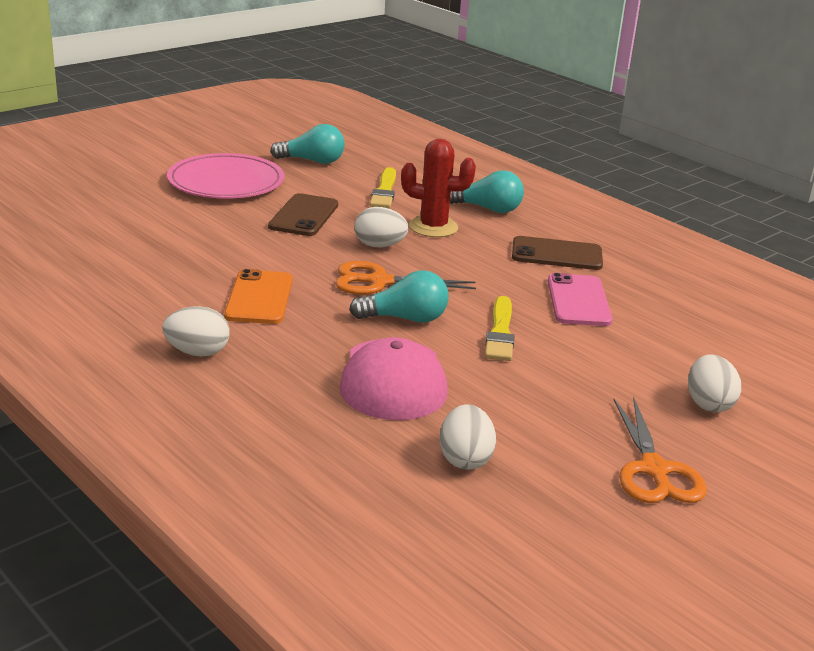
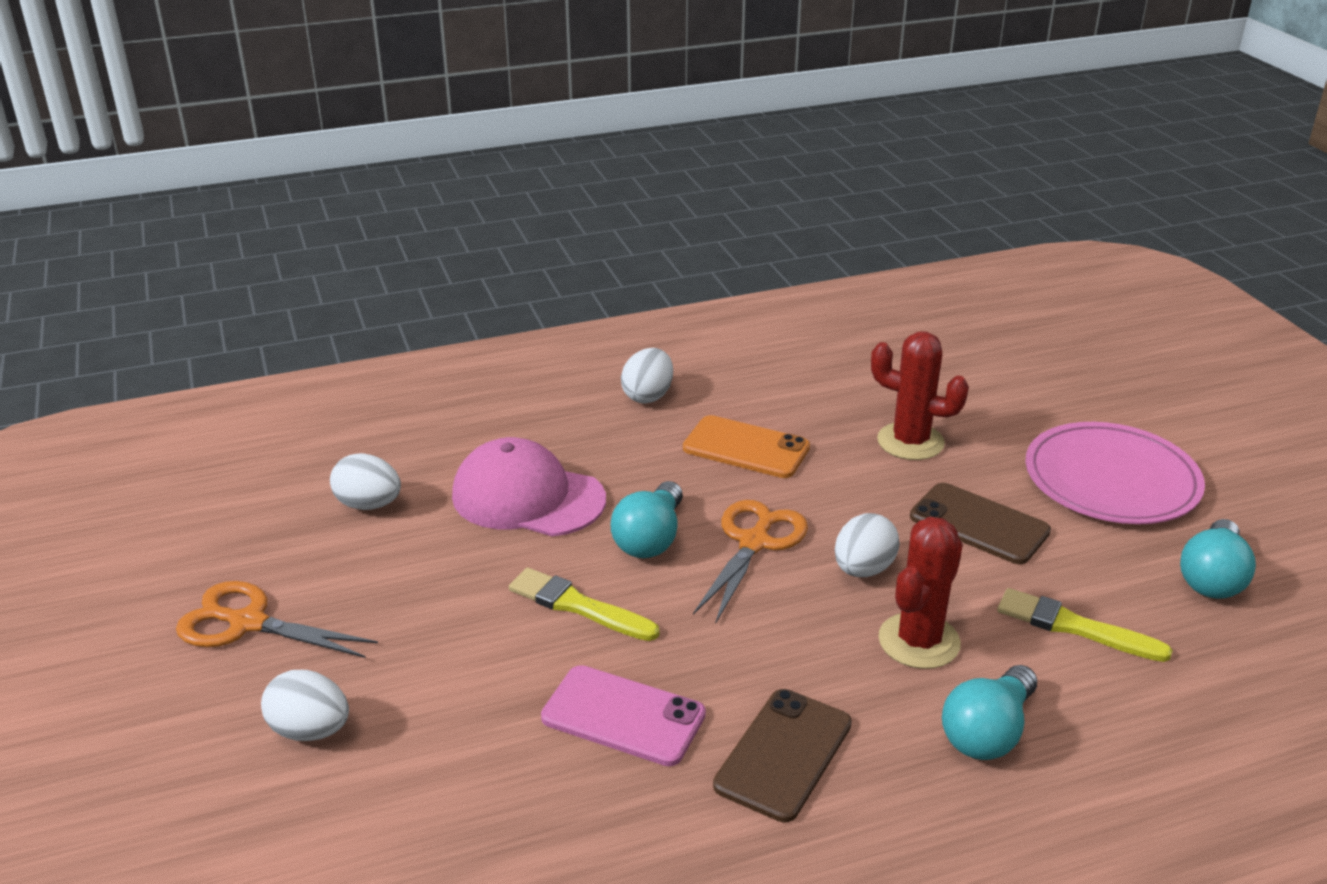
camera: 115 degrees right, 5 degrees up
none -> red cactus [871,331,969,460]

